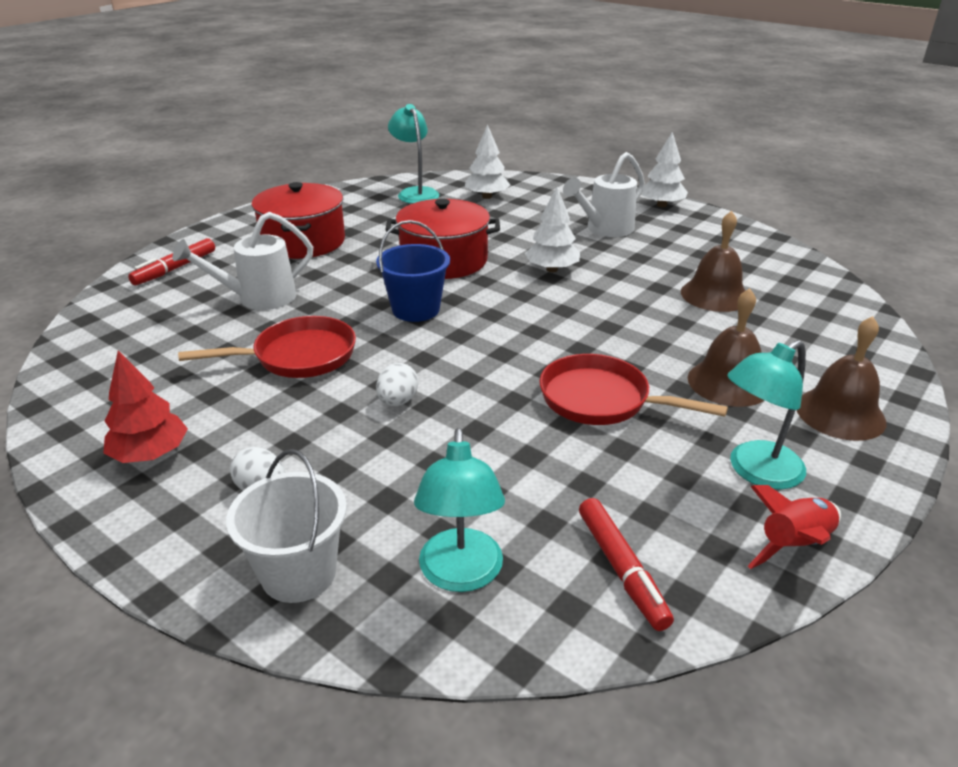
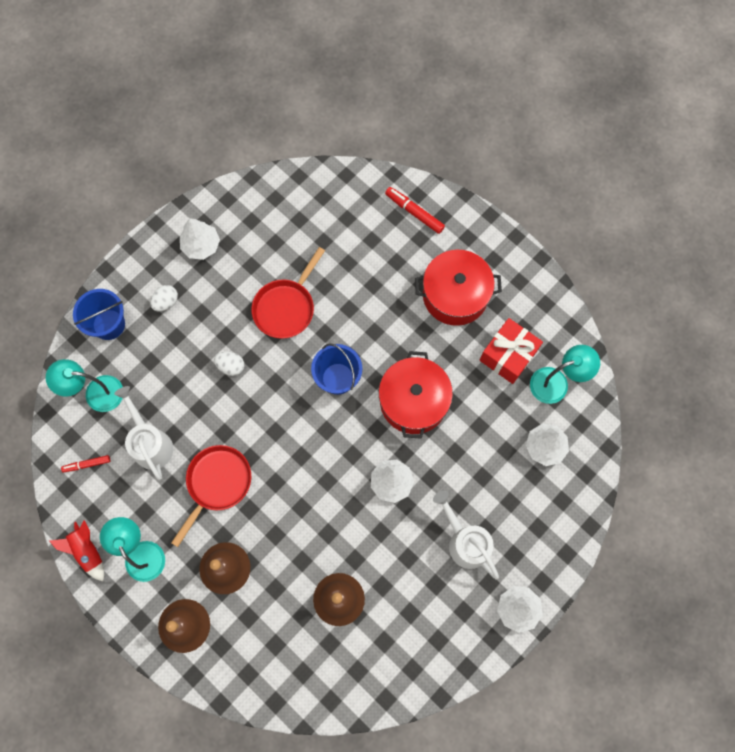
camera: 95 degrees right, 40 degrees up
red tree [103,350,188,463] -> white tree [180,218,220,260]
white watering can [172,212,313,310] -> white watering can moved to [114,386,173,480]
red pan [178,316,356,378] -> red pan turned 45 degrees clockwise [251,247,325,339]
white bucket [226,449,347,603] -> blue bucket [73,289,125,340]
red marker [579,498,674,631] -> red marker [61,455,110,472], size x0.64
none -> red gift [480,318,543,384]

